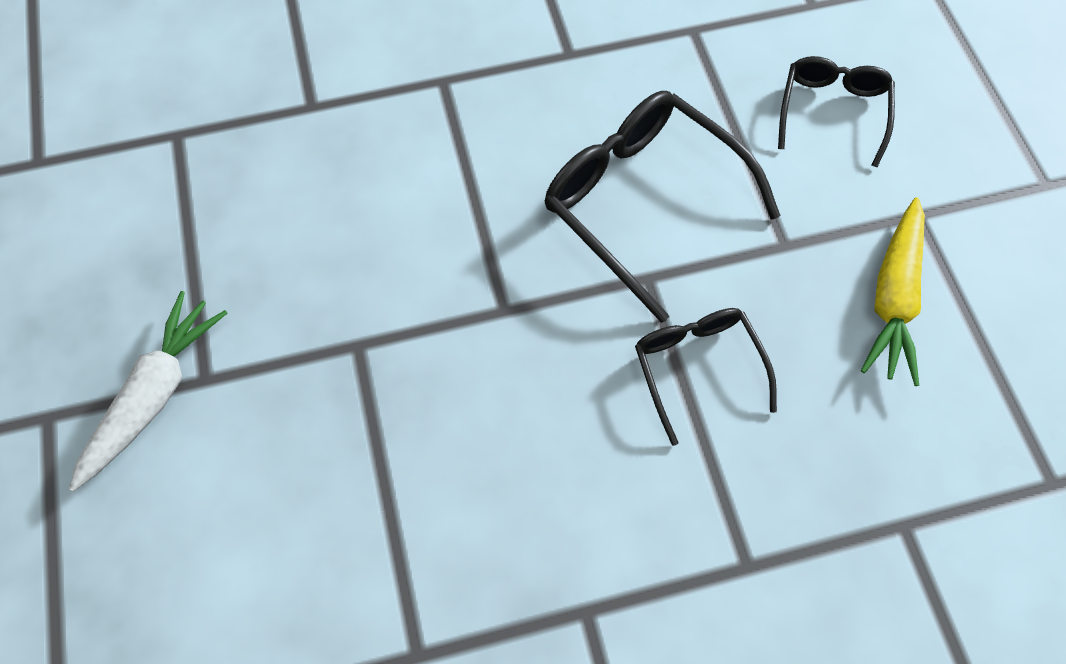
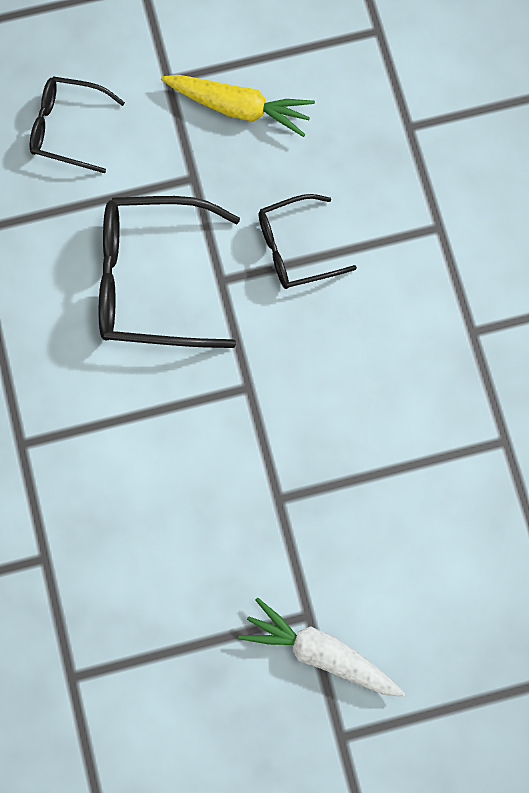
camera: 90 degrees left, 10 degrees up
black glasses [545,91,781,323] -> black glasses turned 45 degrees clockwise [99,196,240,348]

